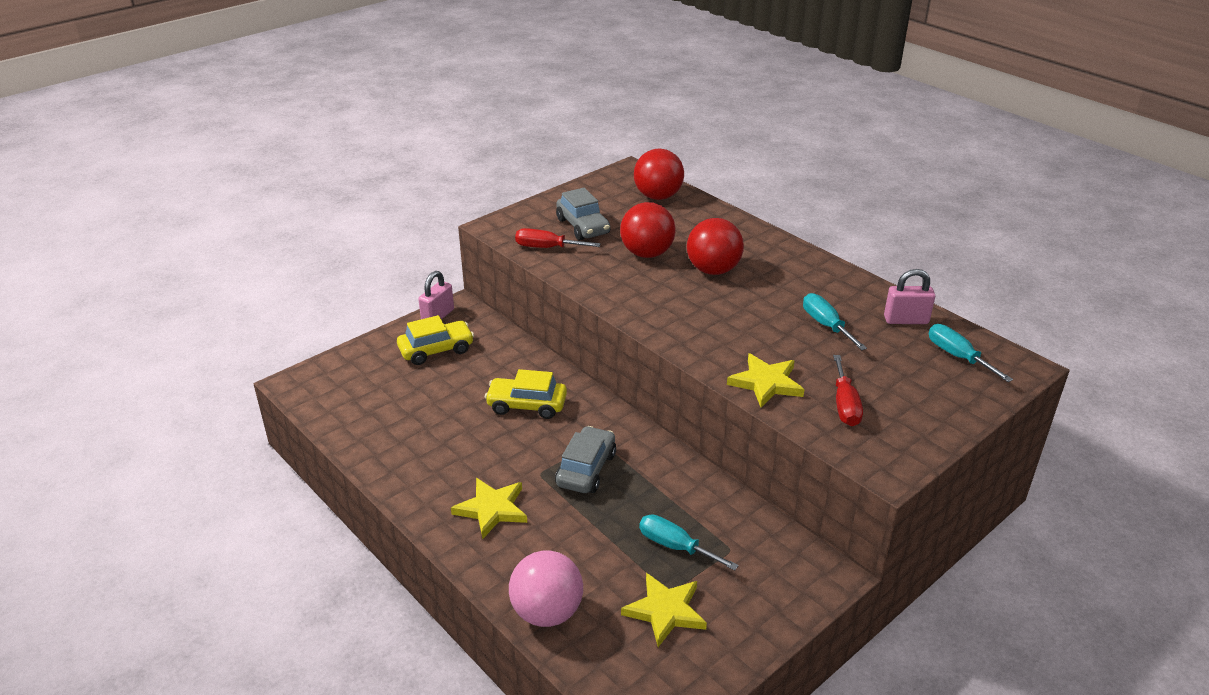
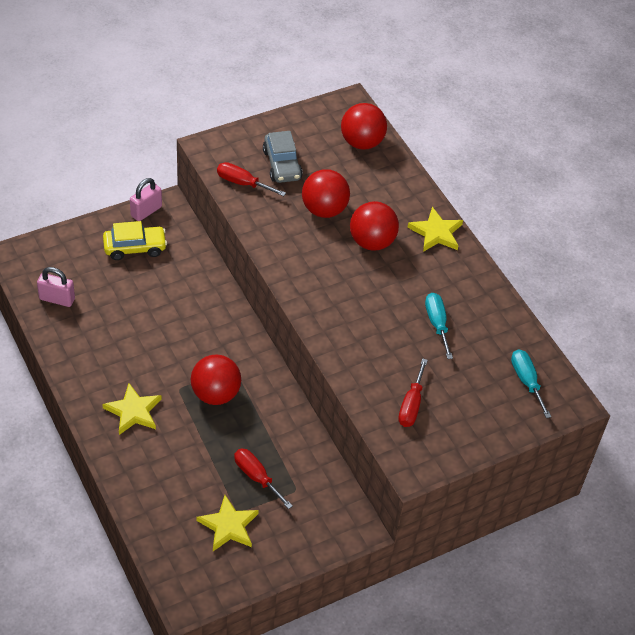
camera: 10 degrees right, 15 degrees up
yellow car [485,369,567,419] -> none
pink ball [509,551,583,627] -> none
grey car [555,426,616,493] -> red ball [191,354,241,405]
turquoise screwdriver [639,514,739,570] -> red screwdriver [234,449,293,509]
yellow star [727,353,805,408] -> yellow star moved to [407,207,463,252]
pink padlock [884,269,935,324] -> pink padlock moved to [37,267,75,307]

